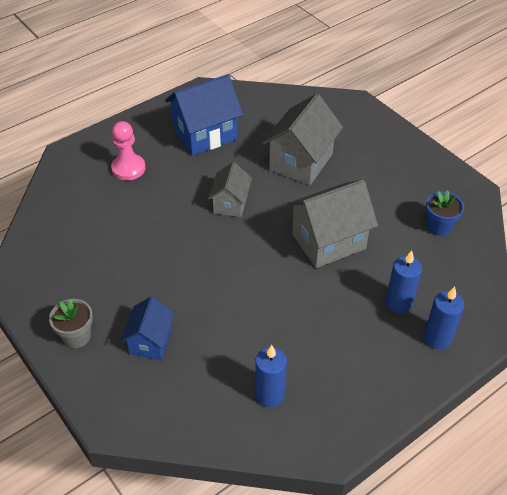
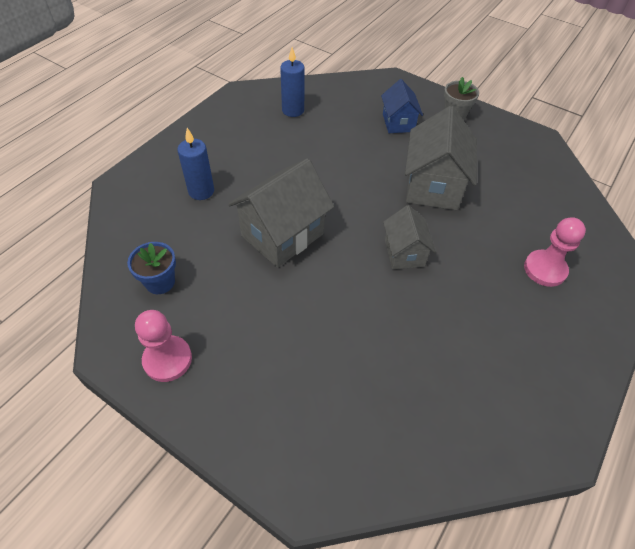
camera: 160 degrees right, 5 degrees up
blue house [165,74,243,156] -> none
grey house [262,94,343,185] -> grey house moved to [405,106,477,210]
blue candle [424,286,464,350] -> none
none -> pink pawn [135,310,192,382]

